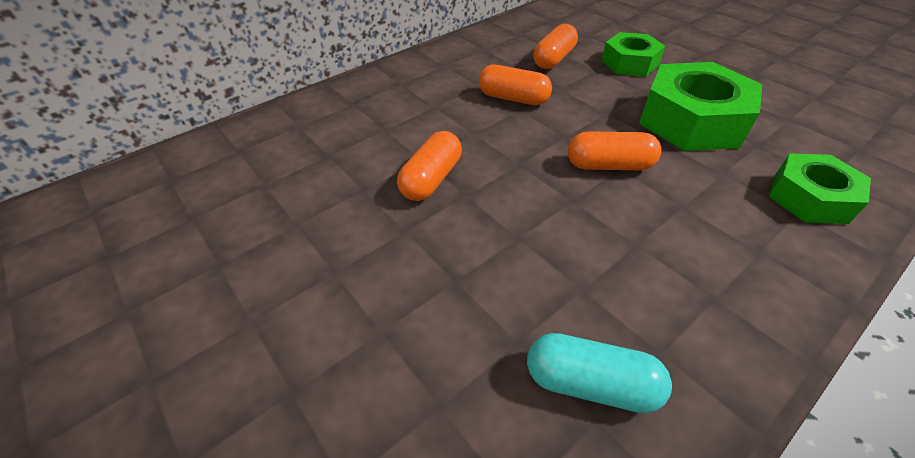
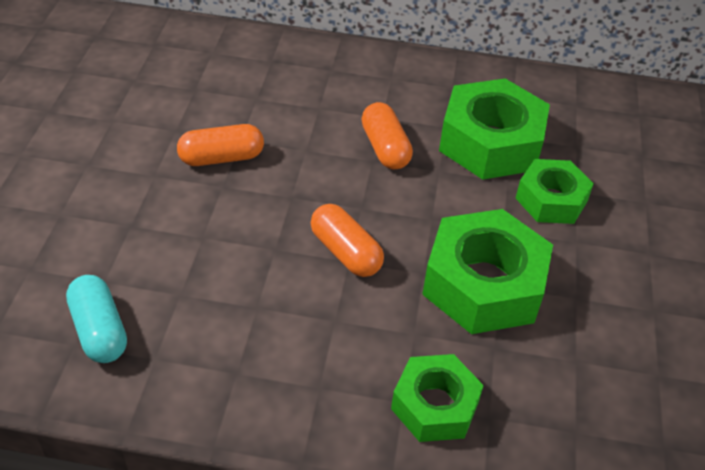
camera: 45 degrees right, 0 degrees up
orange capsule [533,24,578,69] -> green nut [439,78,550,180]

